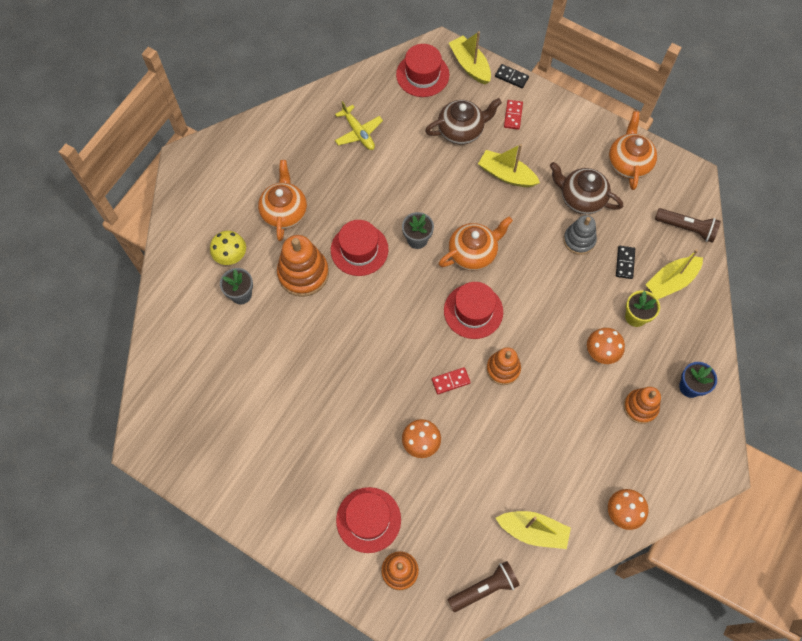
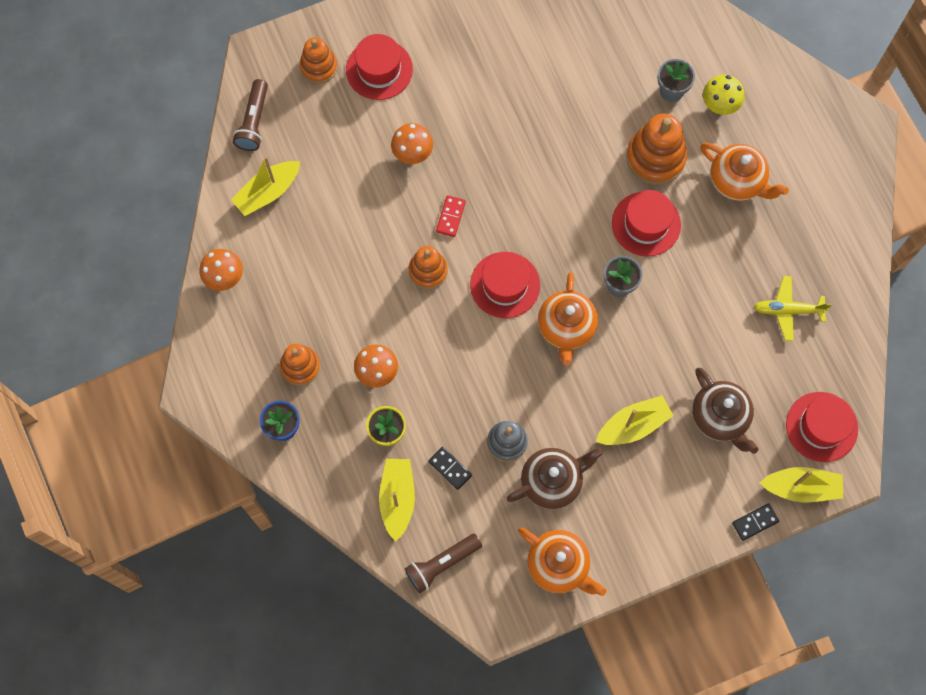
camera: 125 degrees right, 5 degrees up
brown teapot [425,98,502,144] -> brown teapot turned 45 degrees counterclockwise [692,368,758,454]
red domino [504,100,523,130] -> none

